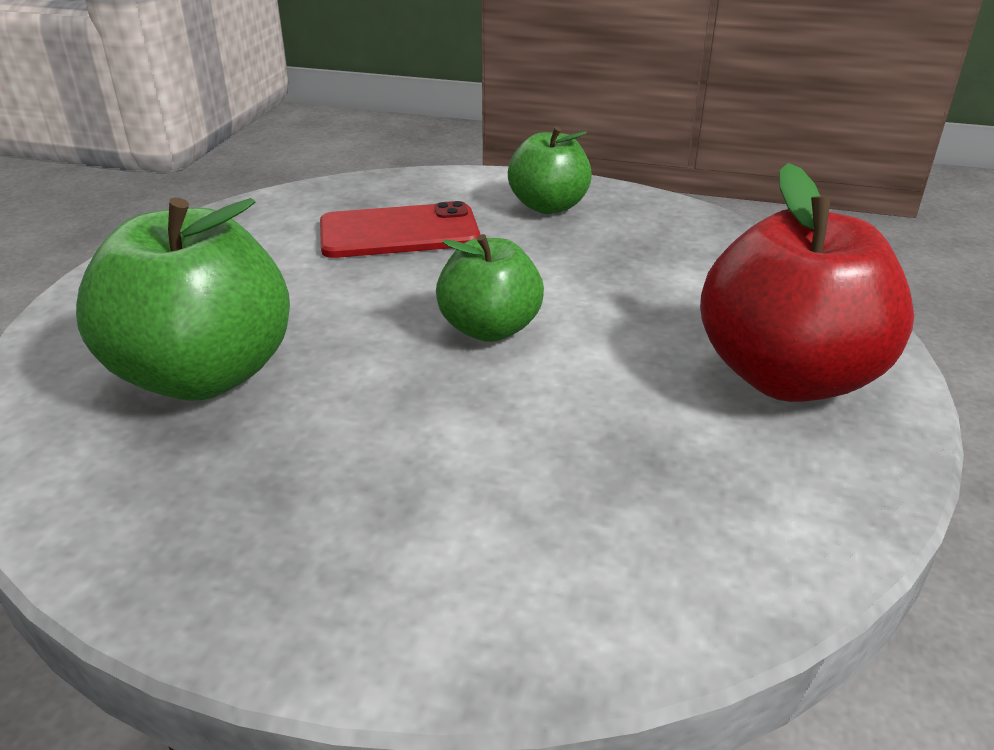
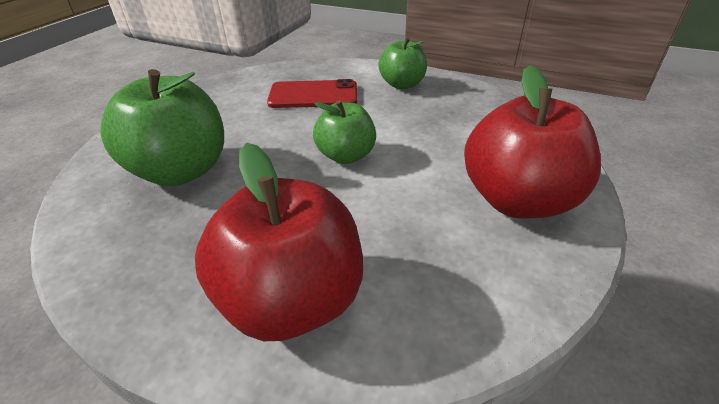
camera: 10 degrees right, 5 degrees up
none -> red apple [195,143,363,341]

